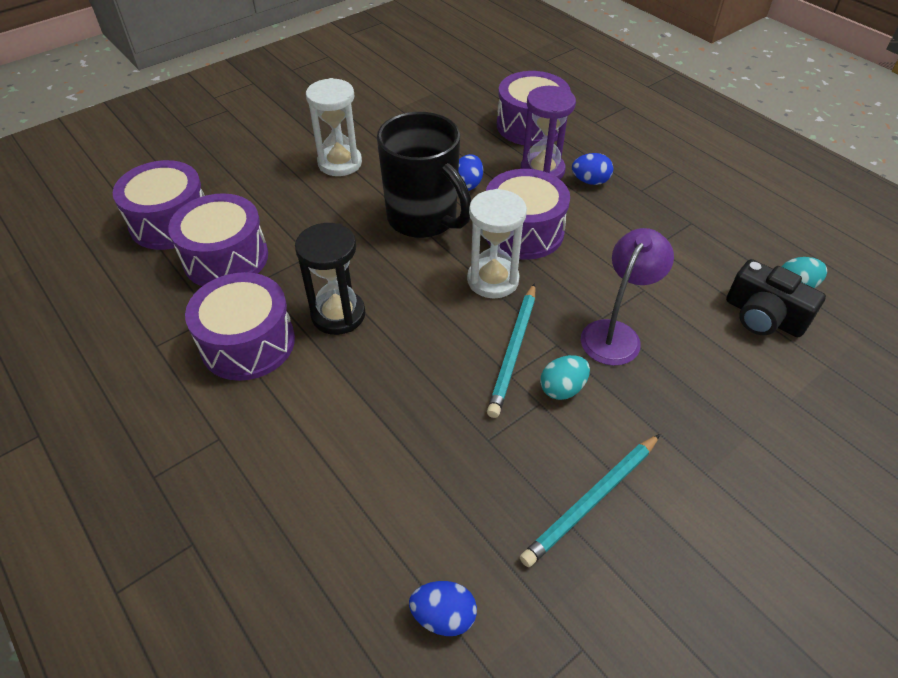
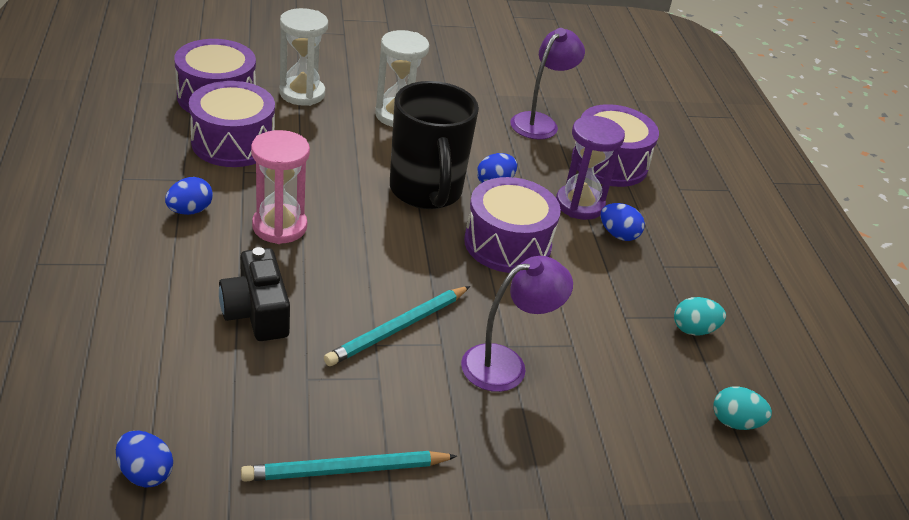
camera: 25 degrees right, 10 degrees down
purple drum [185,272,295,381] -> blue egg [165,177,213,215]
black hourglass [295,223,365,335] -> pink hourglass [251,130,310,244]
white hourglass [467,189,527,298] -> white hourglass moved to [279,8,328,106]
turquoise egg [540,355,590,400] -> turquoise egg moved to [674,297,726,336]
black camera [726,259,826,337] -> black camera moved to [219,247,290,341]
none -> purple lamp [510,28,585,139]

